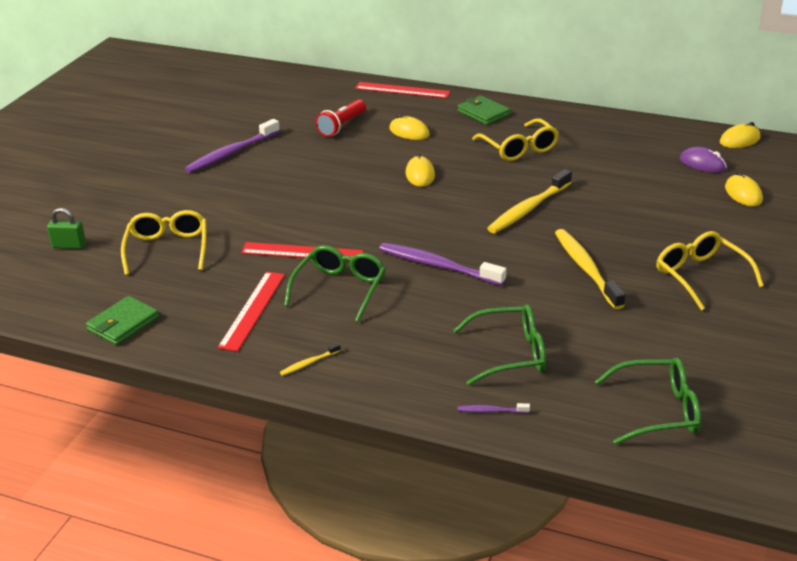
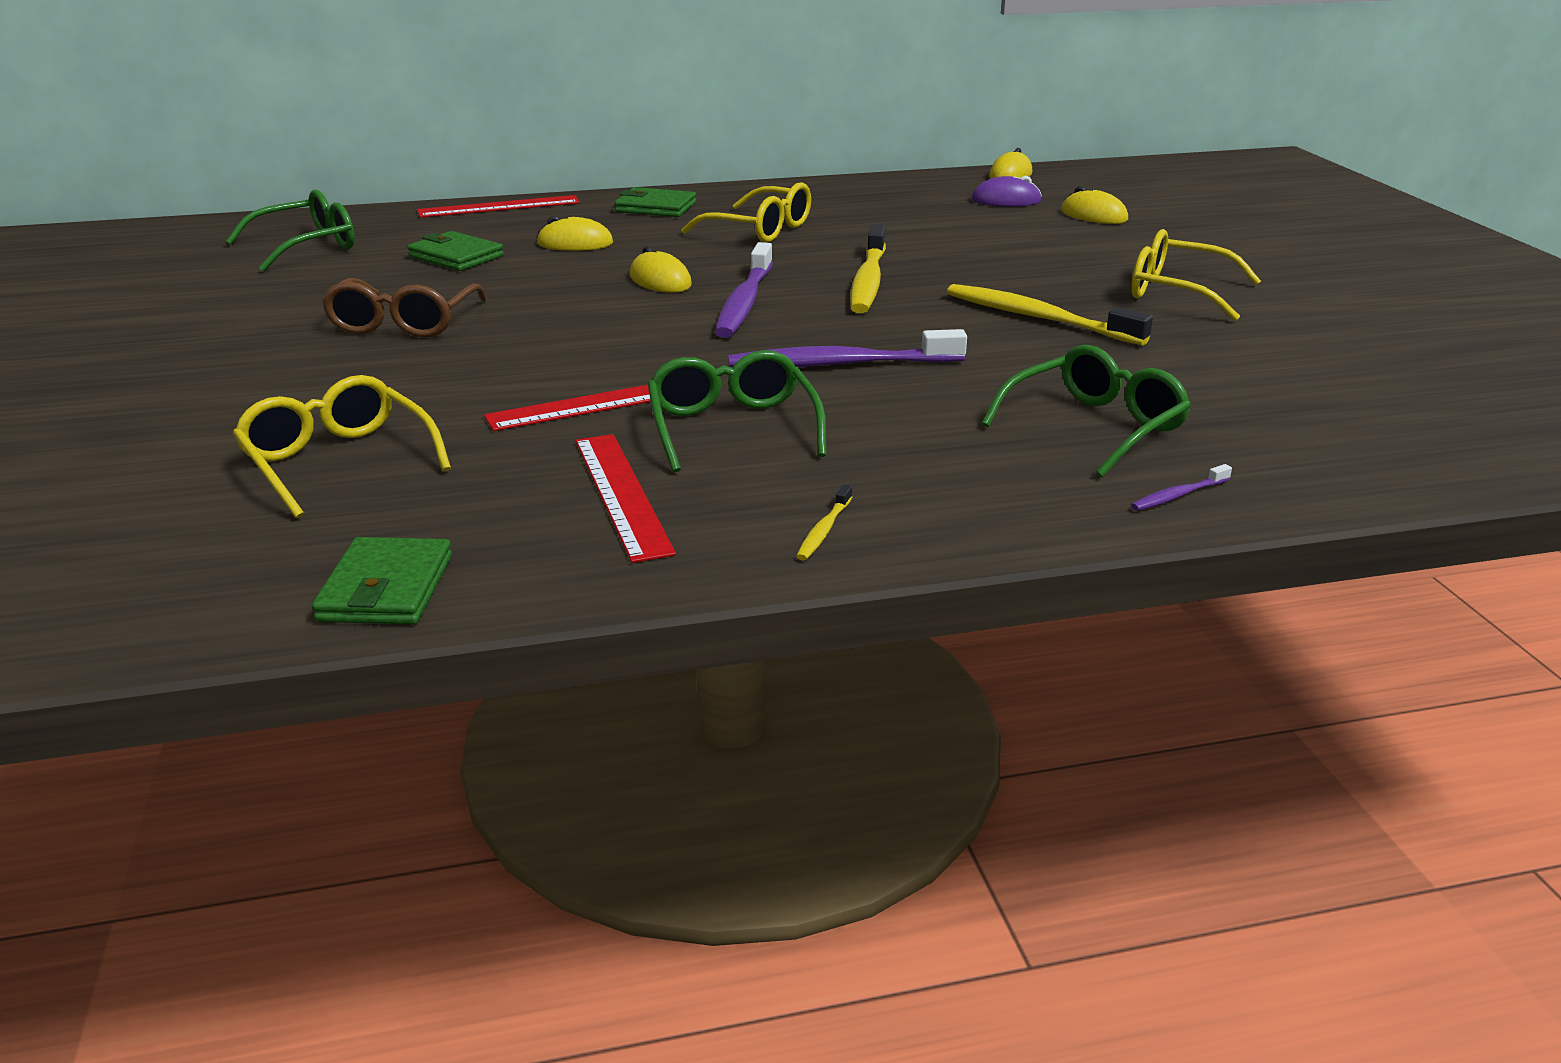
camera: 35 degrees left, 5 degrees down
green padlock [47,208,86,249] -> none
purple toothbrush [185,119,280,173] -> purple toothbrush moved to [715,242,773,338]
red flashlight [315,100,366,137] -> green wallet [407,231,504,271]
green glasses [595,358,701,445] -> green glasses moved to [226,189,355,272]
none -> brown glasses [321,278,487,338]

